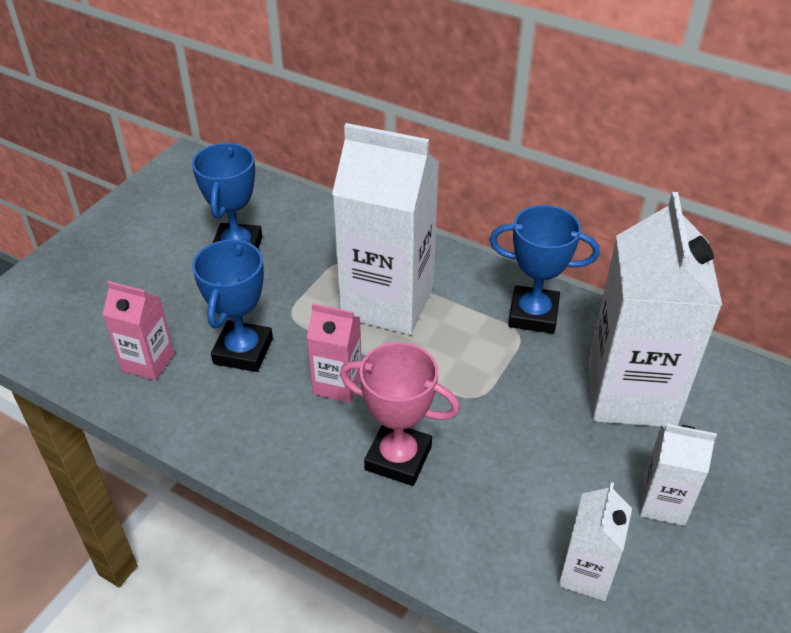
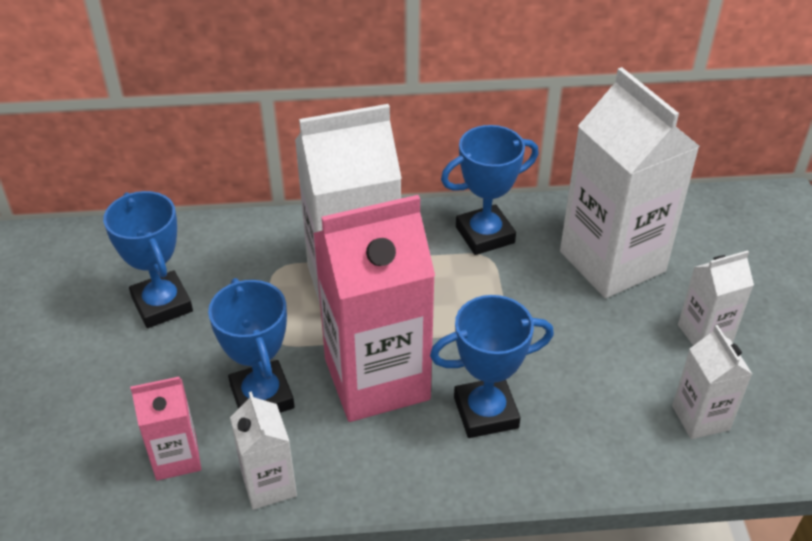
camera: 35 degrees left, 0 degrees up
pink carton [307,303,362,403] -> pink carton [313,195,435,422], size x2.04
pink trophy [340,342,460,486] -> blue trophy [430,295,554,438]
none -> white carton [230,391,297,510]

